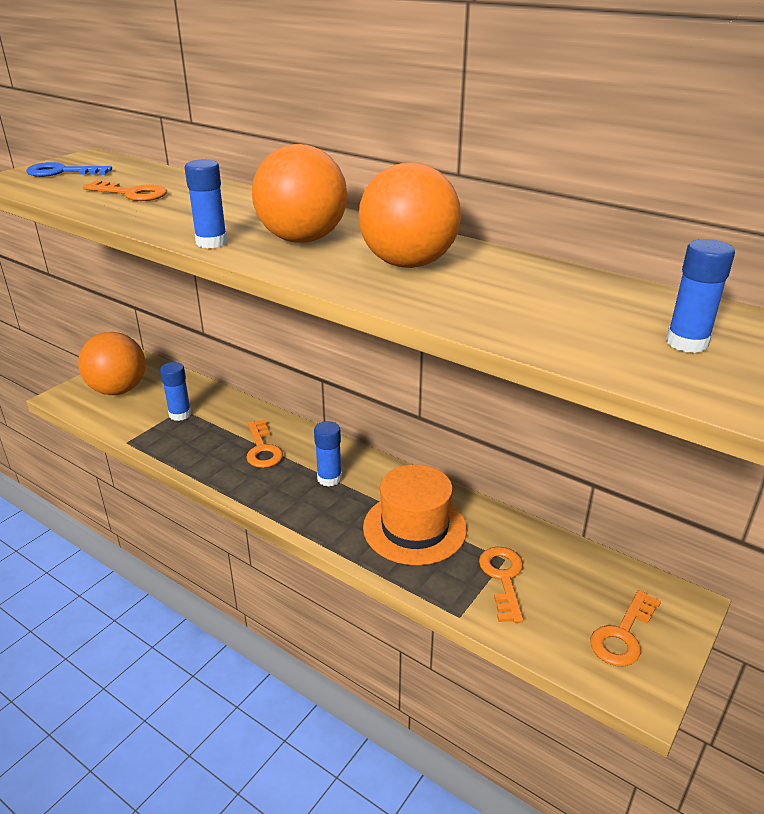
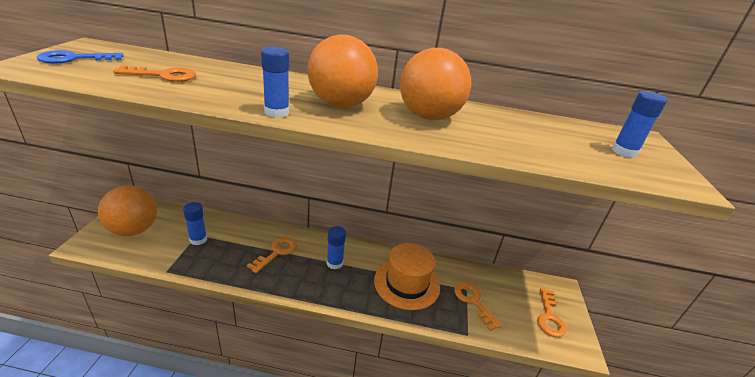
camera: 30 degrees left, 0 degrees up
orange key [246,420,283,468] -> orange key turned 105 degrees counterclockwise [247,237,297,273]

